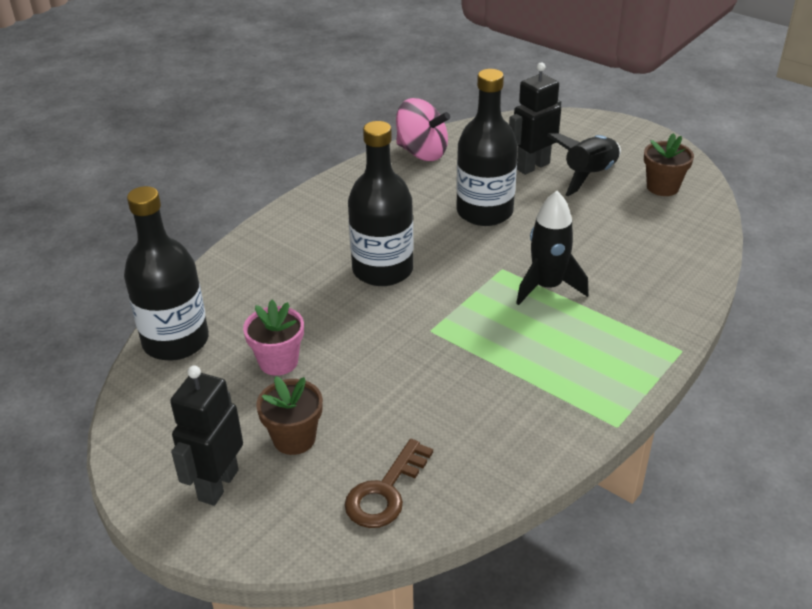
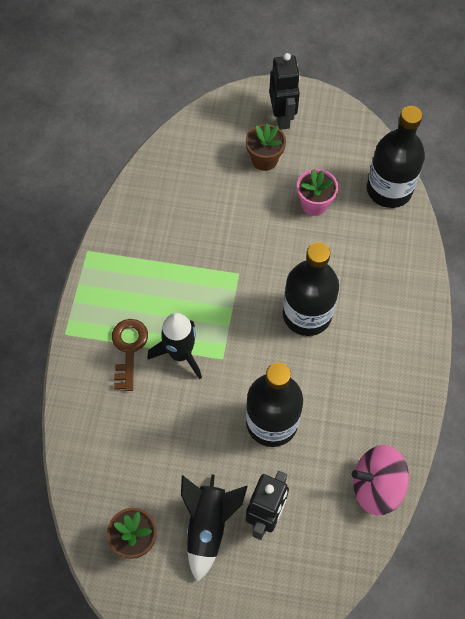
camera: 150 degrees right, 25 degrees up
brown key [344,439,433,528] -> brown key moved to [112,319,148,391]

